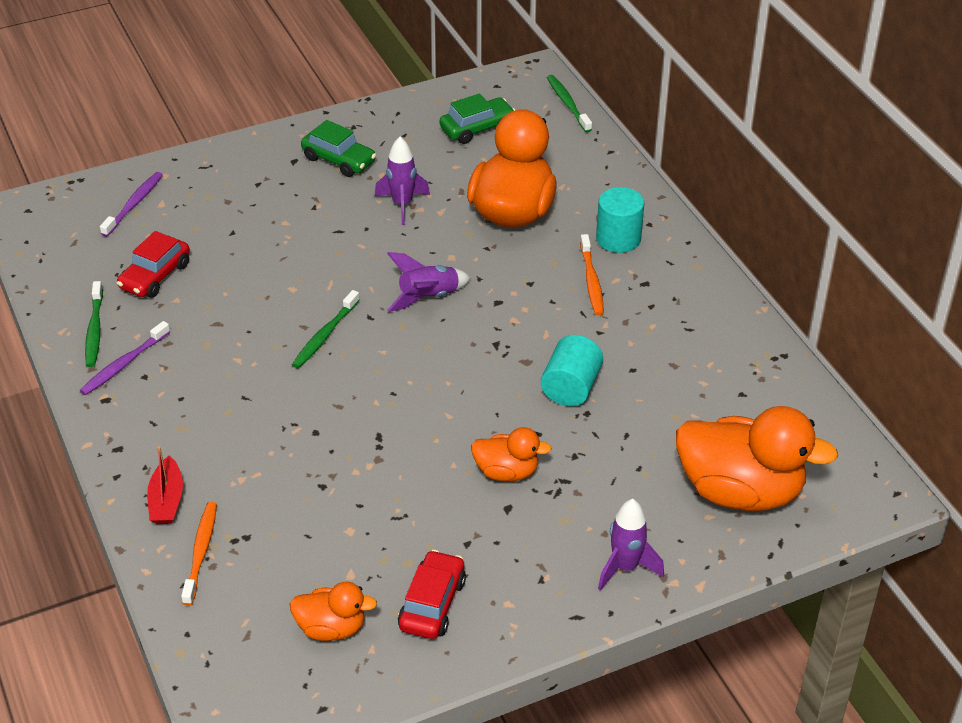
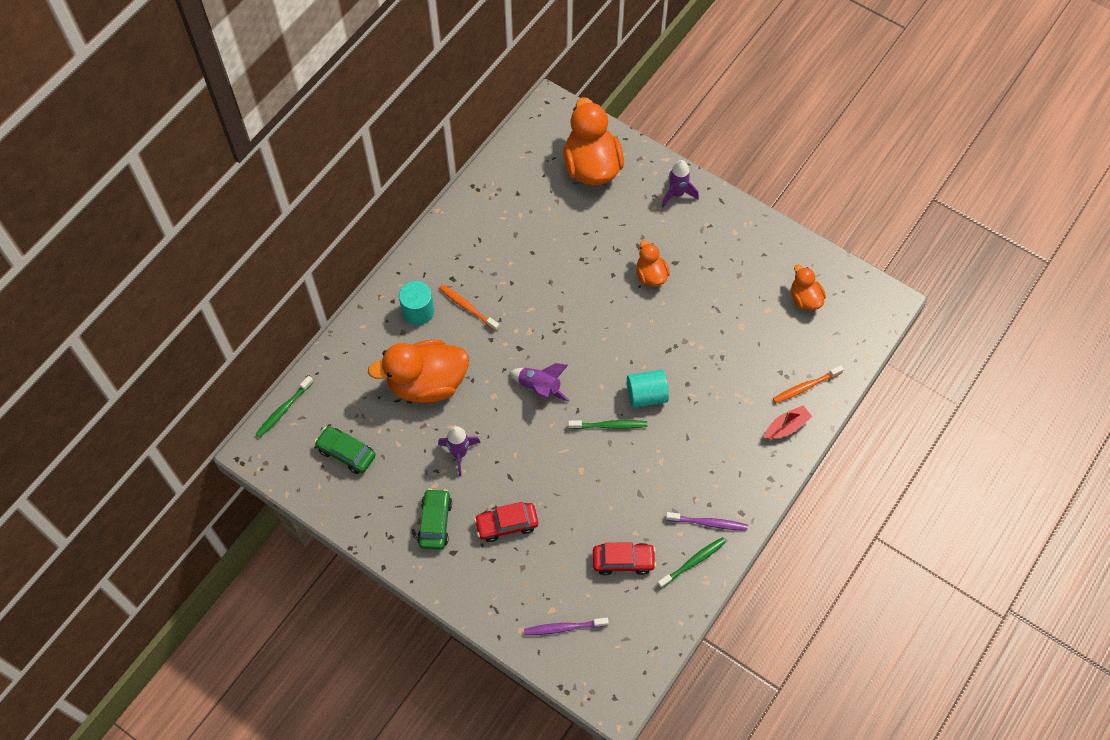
camera: 120 degrees left, 20 degrees up
red car [398,550,466,639] -> red car moved to [474,502,538,542]
turquoise cylinder [541,335,603,406] -> turquoise cylinder moved to [627,370,669,408]
orange toothbrush [580,234,604,315] -> orange toothbrush turned 105 degrees counterclockwise [439,284,499,331]

